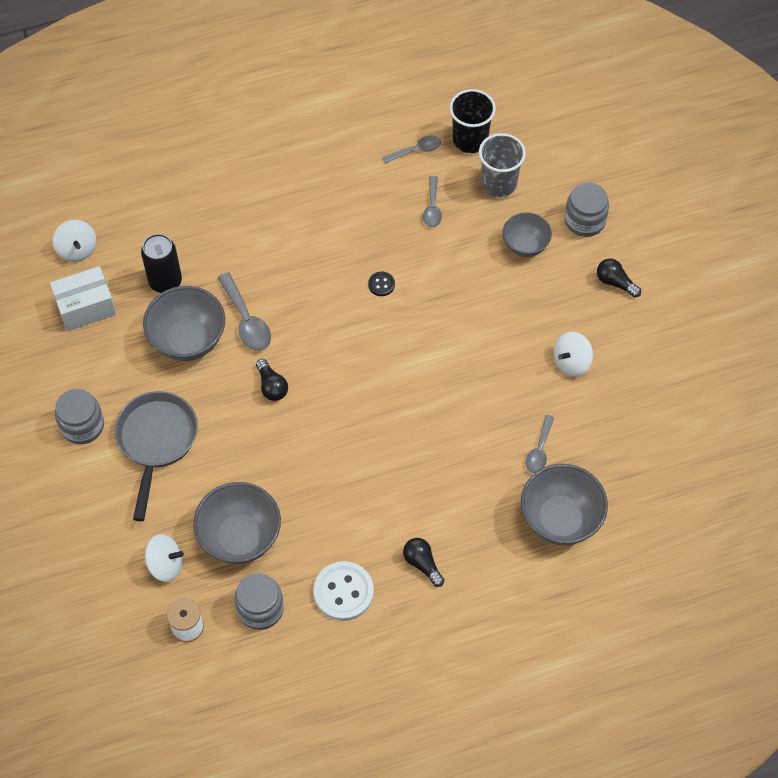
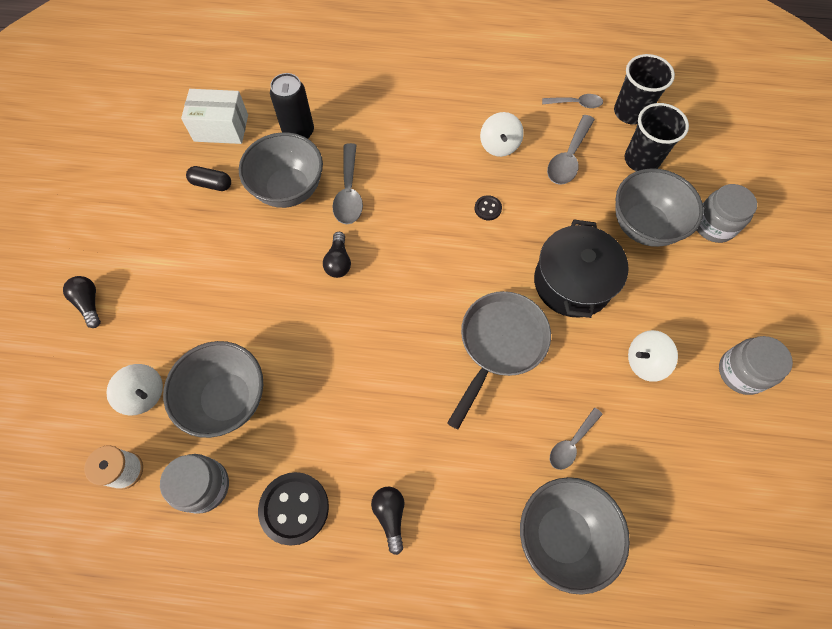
camera: 25 degrees right, 5 degrees up
white spinning top [53,220,96,262] -> white spinning top moved to [480,112,524,157]
grey jar [55,389,104,444] -> grey jar moved to [719,336,793,395]
grey pan [115,391,198,521] -> grey pan moved to [447,291,551,429]
white button [313,561,374,621] -> black button [258,472,329,545]
grey spoon [423,176,442,227] -> grey spoon [547,115,595,185], size x1.53
grey cup [479,133,526,197] -> black cup [624,103,689,171]
grey bowl [503,212,552,257] -> grey bowl [615,168,704,247], size x1.61
black light bulb [597,259,641,298] -> black light bulb moved to [63,276,101,328]
none -> black capsule [186,166,231,191]
none -> black pot [534,220,629,318]

